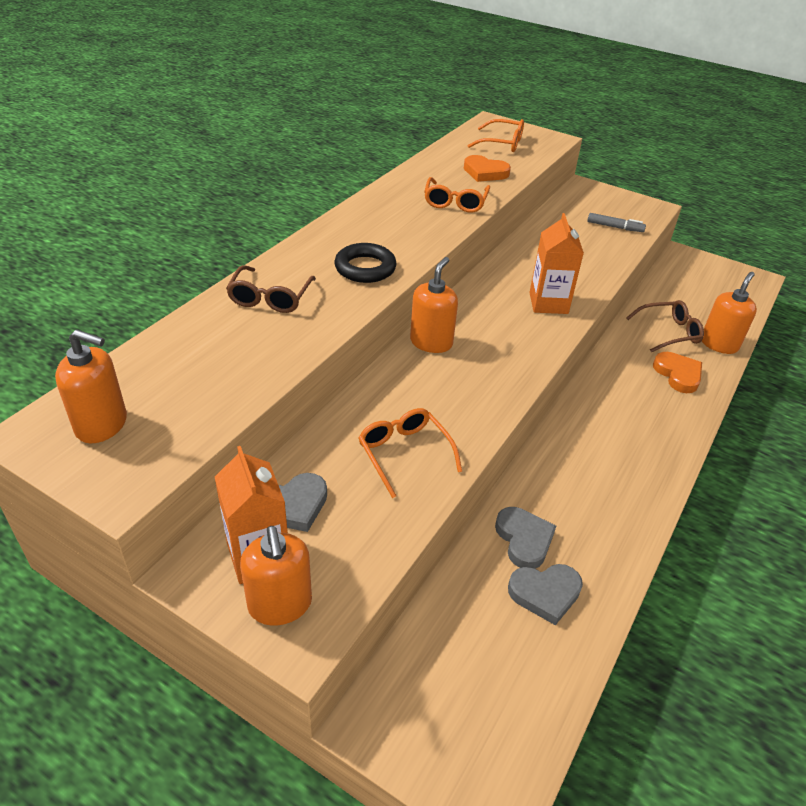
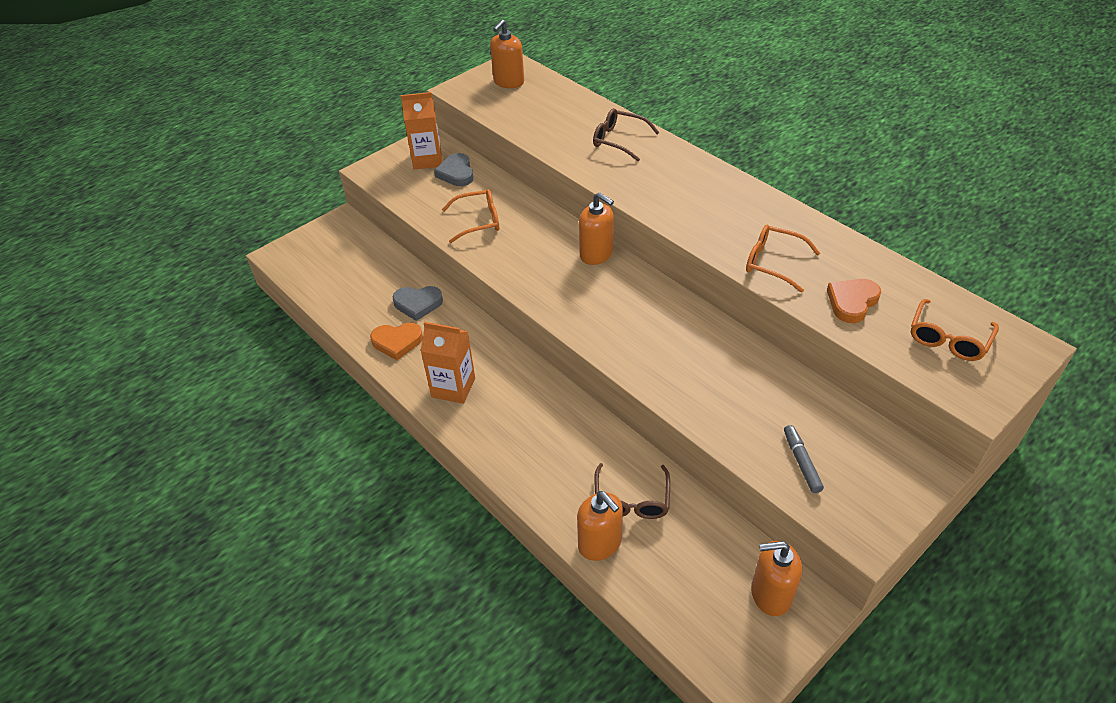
camera: 110 degrees right, 5 degrees up
orange soap dispenser [240,526,312,625] -> orange soap dispenser moved to [751,541,802,616]
black ring [334,243,397,283] -> none
grey heart [508,564,583,625] -> none
orange carton [529,213,584,314] -> orange carton moved to [421,322,475,404]
grey marker [587,213,646,232] -> grey marker turned 135 degrees clockwise [784,425,824,493]
orange heart [653,352,702,393] -> orange heart moved to [370,323,423,360]

